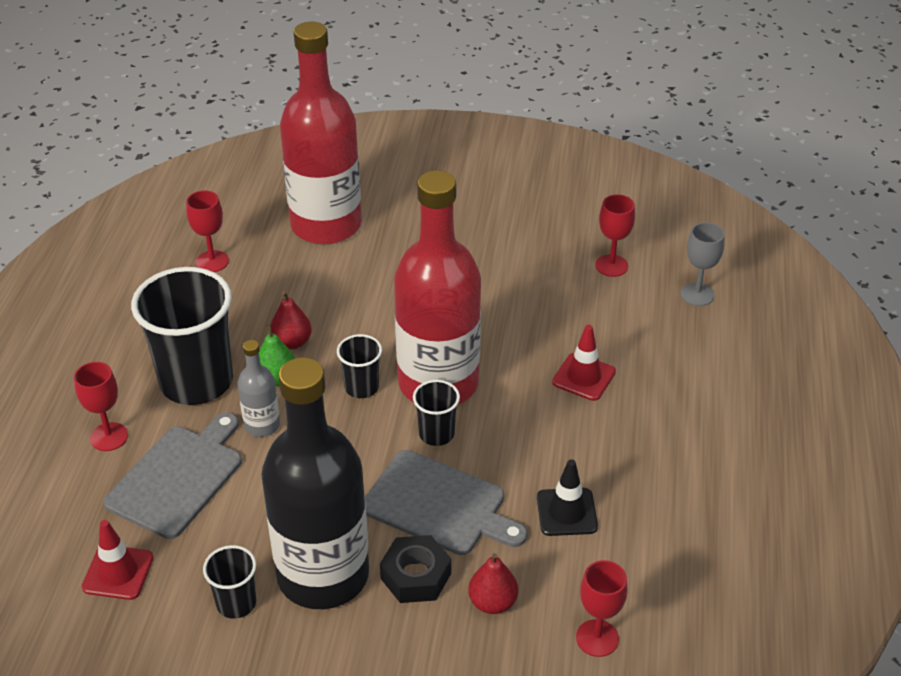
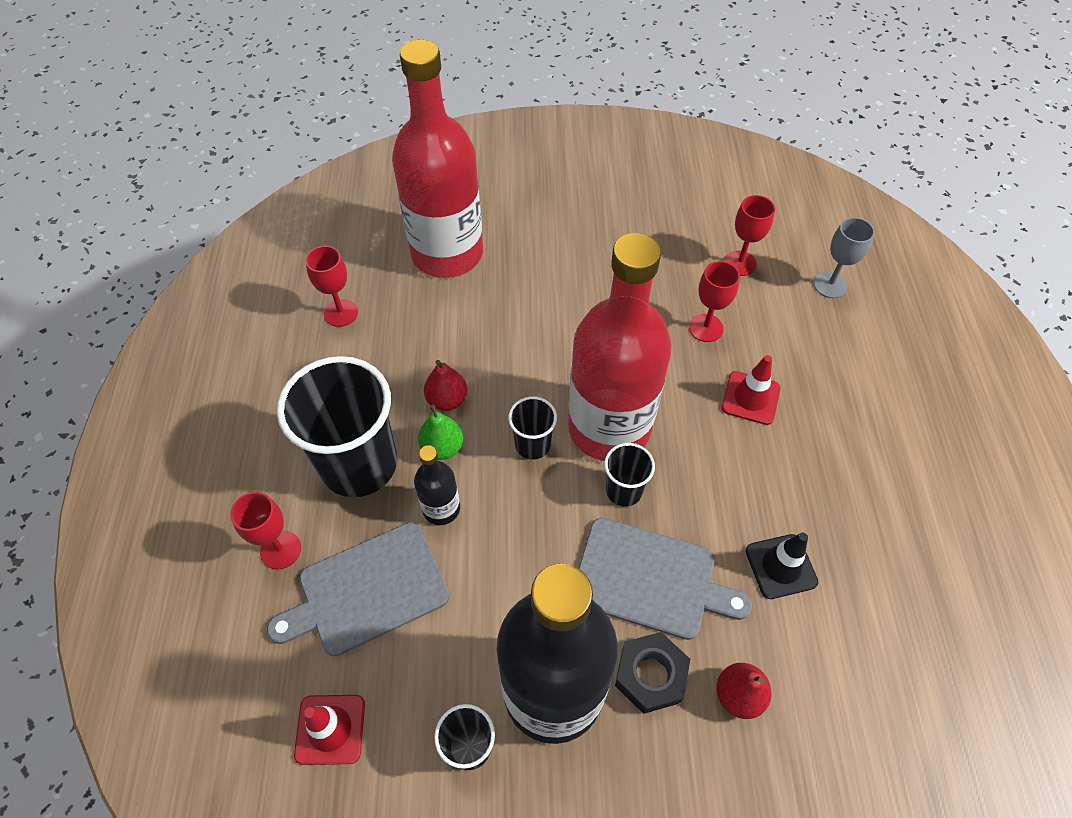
camera: 10 degrees left, 15 degrees up
grey cutting board [104,412,242,539] -> grey cutting board turned 135 degrees counterclockwise [267,522,450,656]
grey bottle [237,340,280,437] -> black bottle [414,445,460,525]
red goblet [576,560,628,657] -> red goblet moved to [689,261,740,342]

